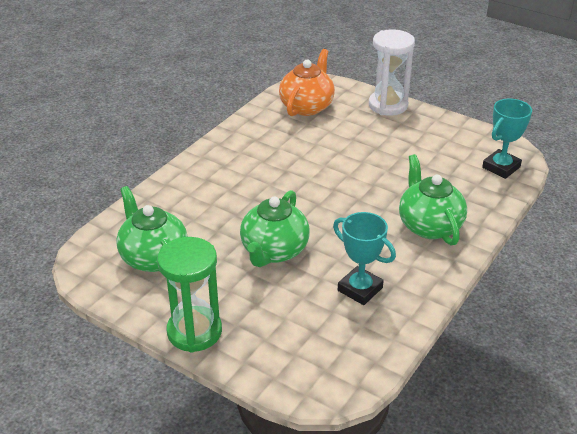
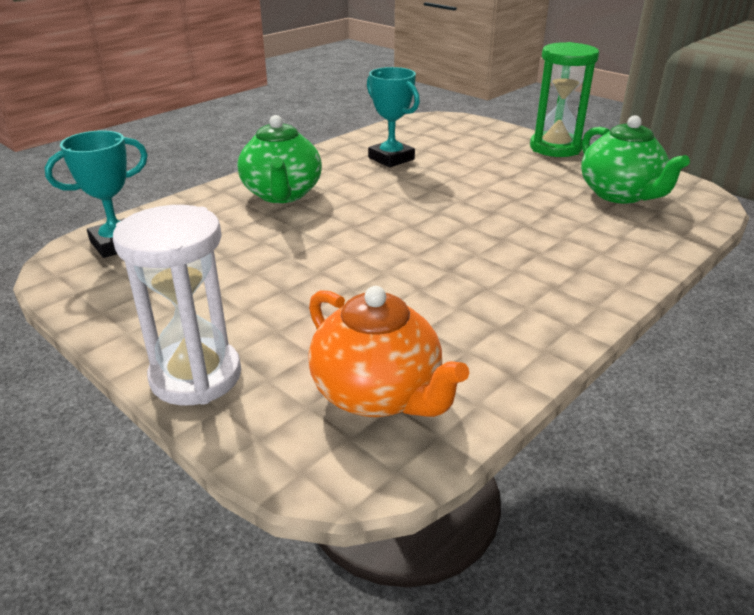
camera: 170 degrees left, 5 degrees down
green teapot [240,190,310,267] -> none
orange teapot [279,49,335,116] -> orange teapot turned 75 degrees counterclockwise [308,286,469,417]

